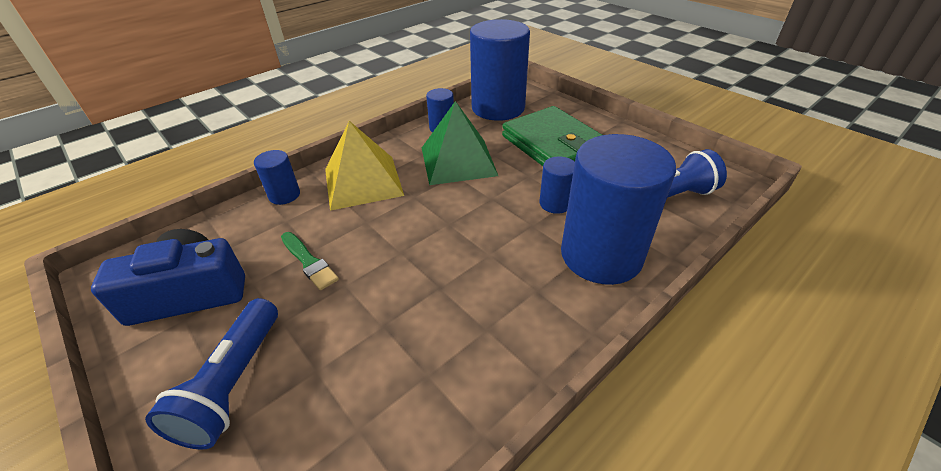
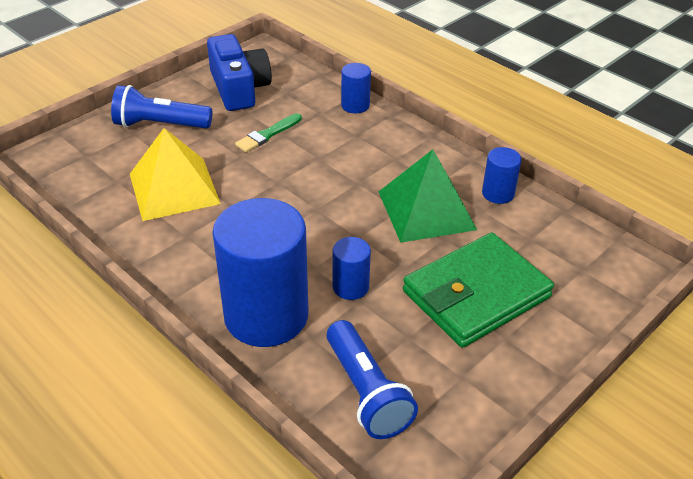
camera: 85 degrees right, 0 degrees up
yellow pyramid [325,121,404,211] -> yellow pyramid moved to [130,128,221,221]
blue cylinder [470,19,530,121] -> none

